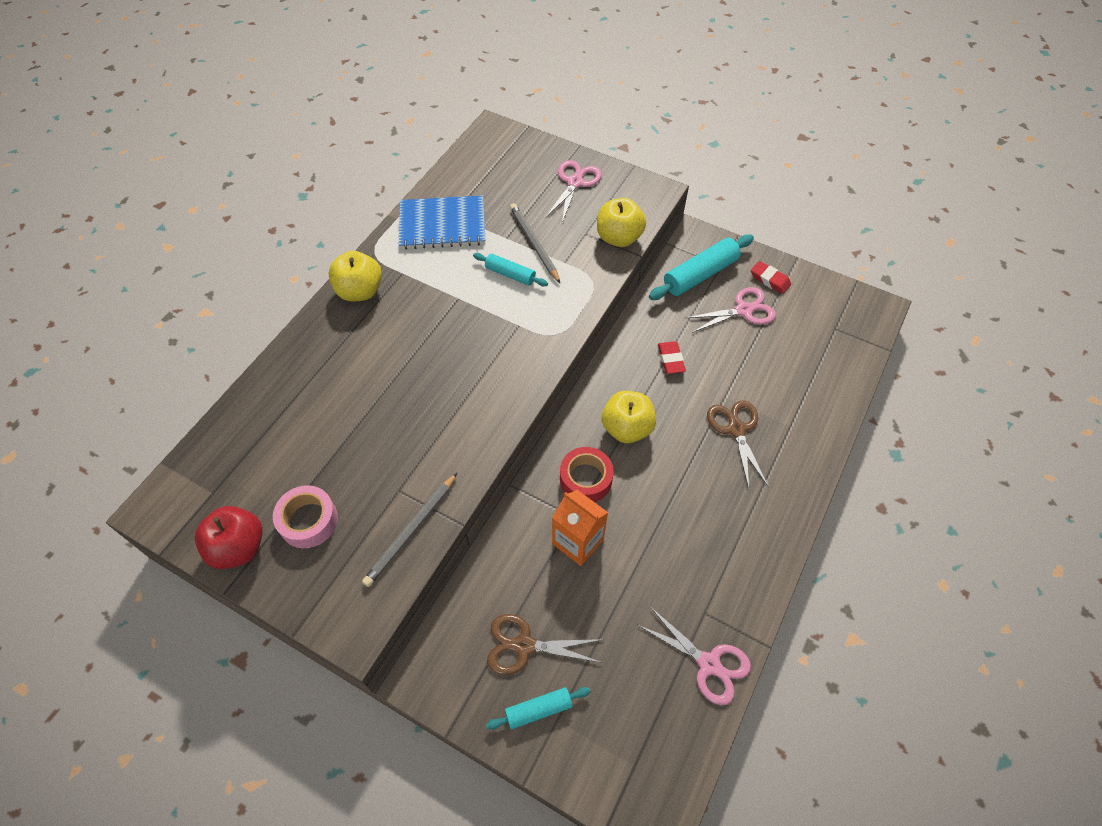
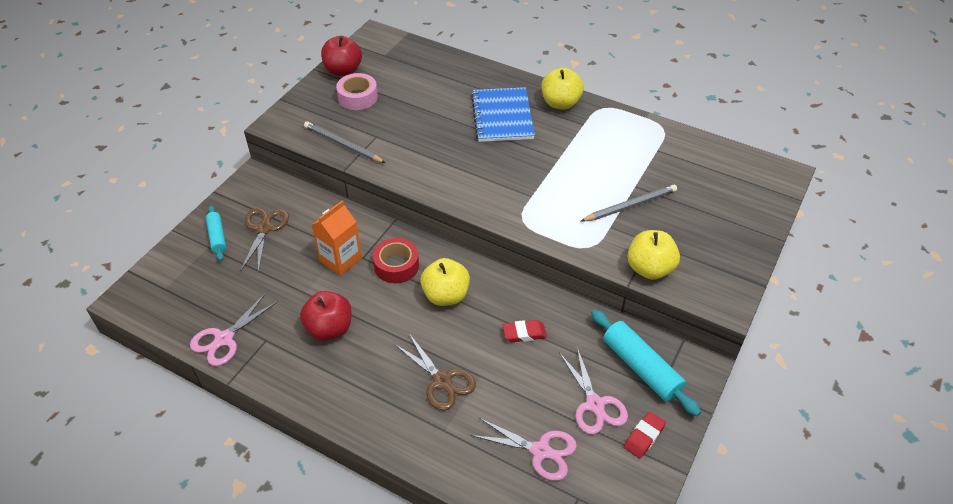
camera: 90 degrees right, 10 degrees down
blue notebook [399,195,485,250] -> blue notebook moved to [471,87,535,142]
turquoise rolling pin [473,253,548,286] -> none
pink scissors [545,160,602,223] -> pink scissors moved to [471,417,577,481]
brown scissors [707,400,769,489] -> brown scissors turned 60 degrees clockwise [394,333,476,410]
none -> red apple [300,291,352,341]

